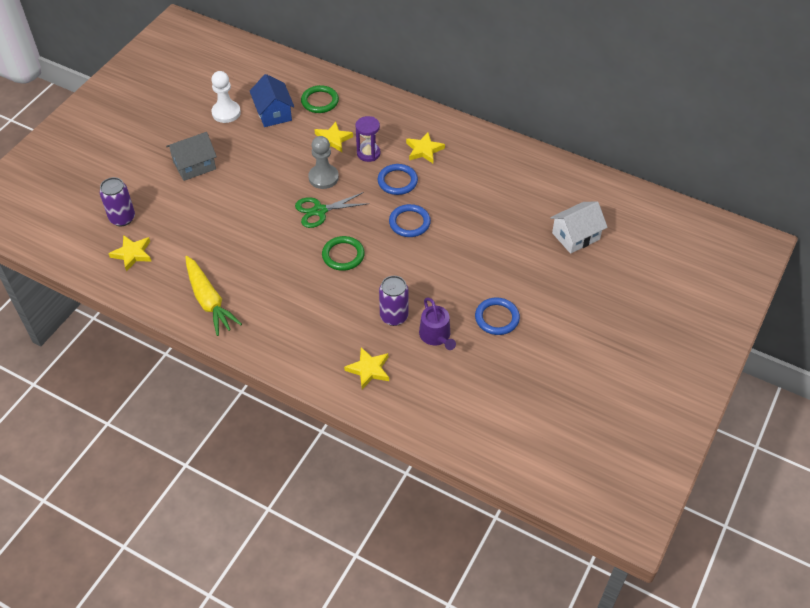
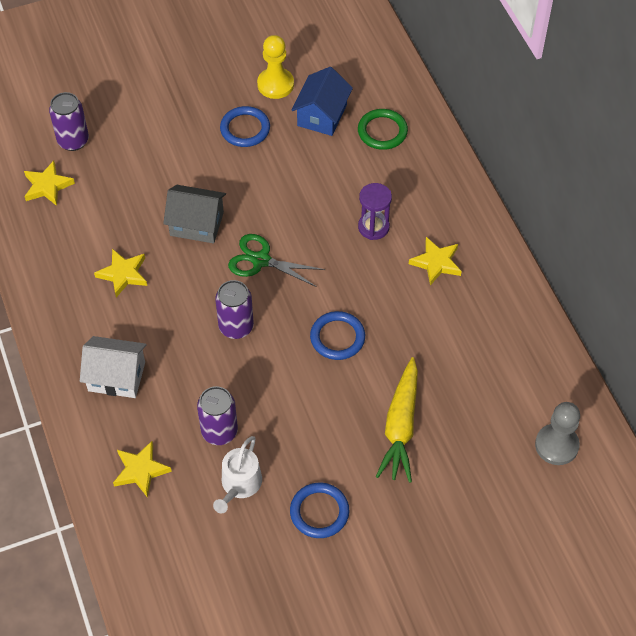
camera: 40 degrees right, 5 degrees up
grey house [166,132,217,181] -> grey house moved to [163,185,226,243]
yellow carrot [185,256,242,336] -> yellow carrot moved to [376,357,418,483]
white pawn [211,71,241,123] -> yellow pawn [257,35,294,99]
grey pawn [308,136,339,189] -> grey pawn moved to [535,402,580,465]
yellow star [314,122,353,152] -> yellow star moved to [94,249,147,297]
green ring [322,236,365,271] -> purple can [215,280,254,339]
blue ring [378,164,418,195] -> blue ring moved to [220,106,270,147]
purple watering can [419,297,456,350] -> white watering can [213,436,262,513]
white house [550,202,608,254] -> white house moved to [80,336,147,398]

